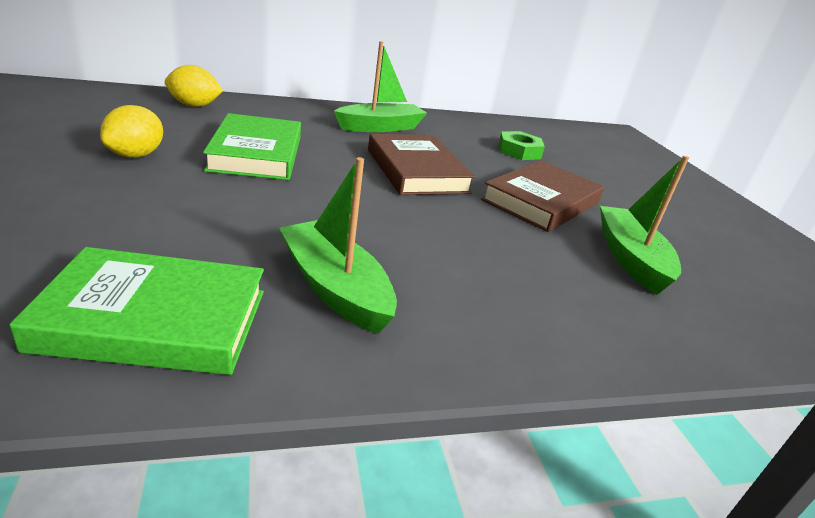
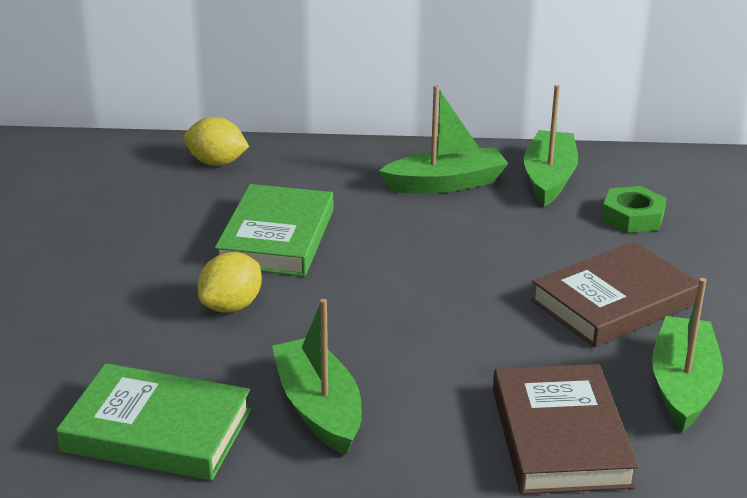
camera: 20 degrees right, 0 degrees up
yellow lemon [100,105,163,158] -> yellow lemon moved to [198,252,262,313]
brown book [368,134,475,195] -> brown book moved to [493,364,639,494]
none -> green boat [524,85,578,206]

